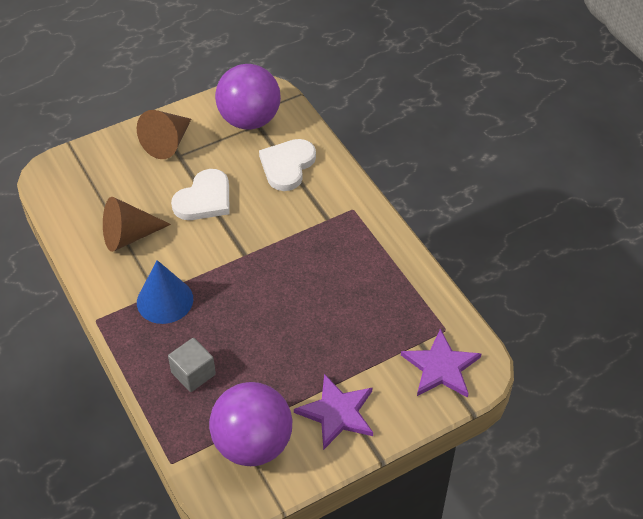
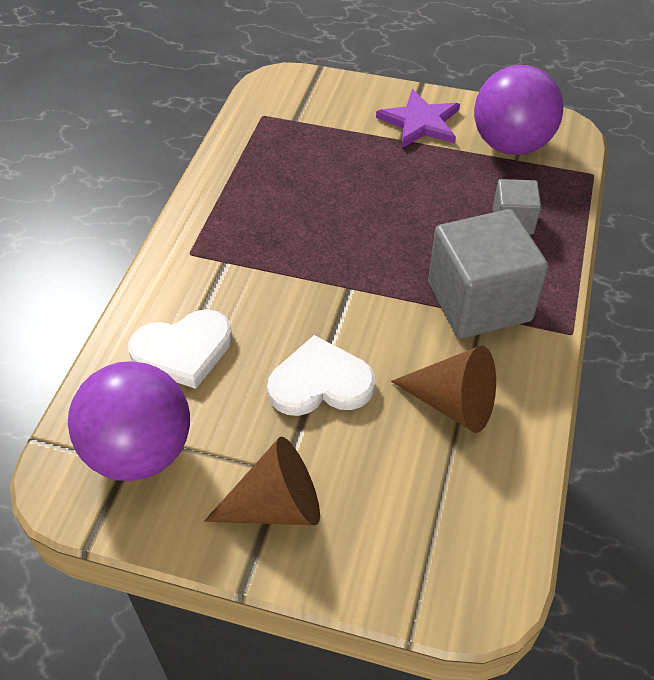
camera: 135 degrees left, 0 degrees up
blue cone [137,260,193,324] -> grey cube [428,209,549,339]
purple star [401,329,481,398] -> none

